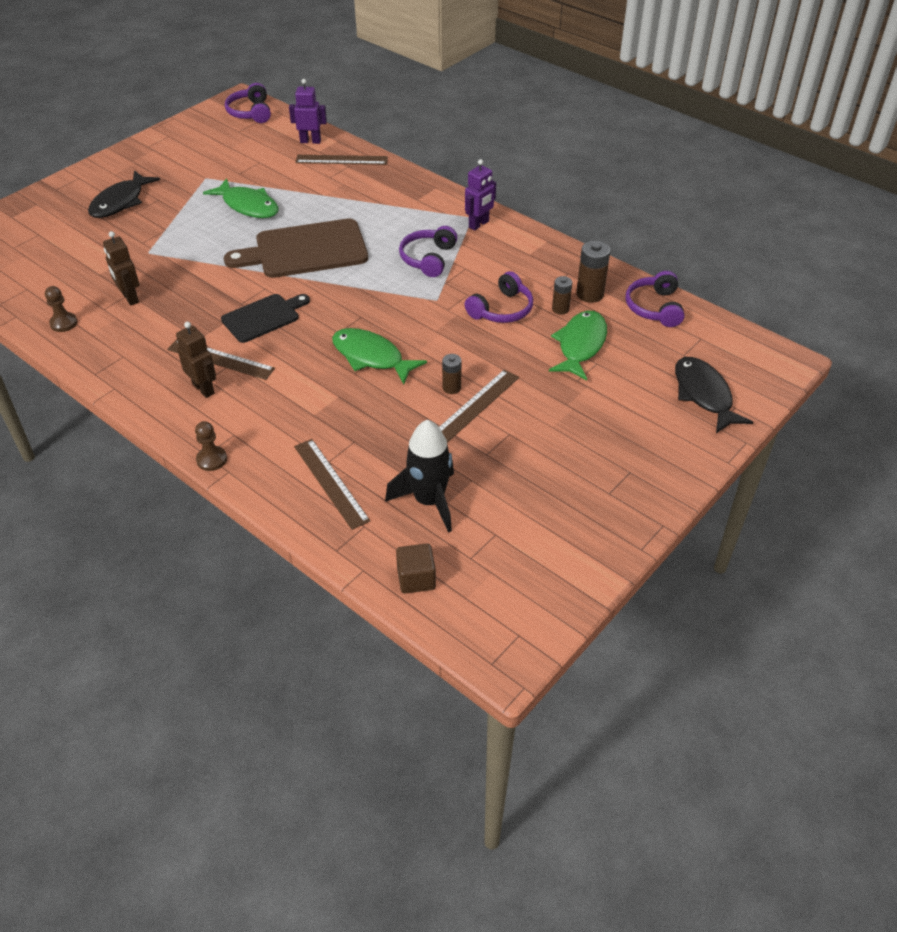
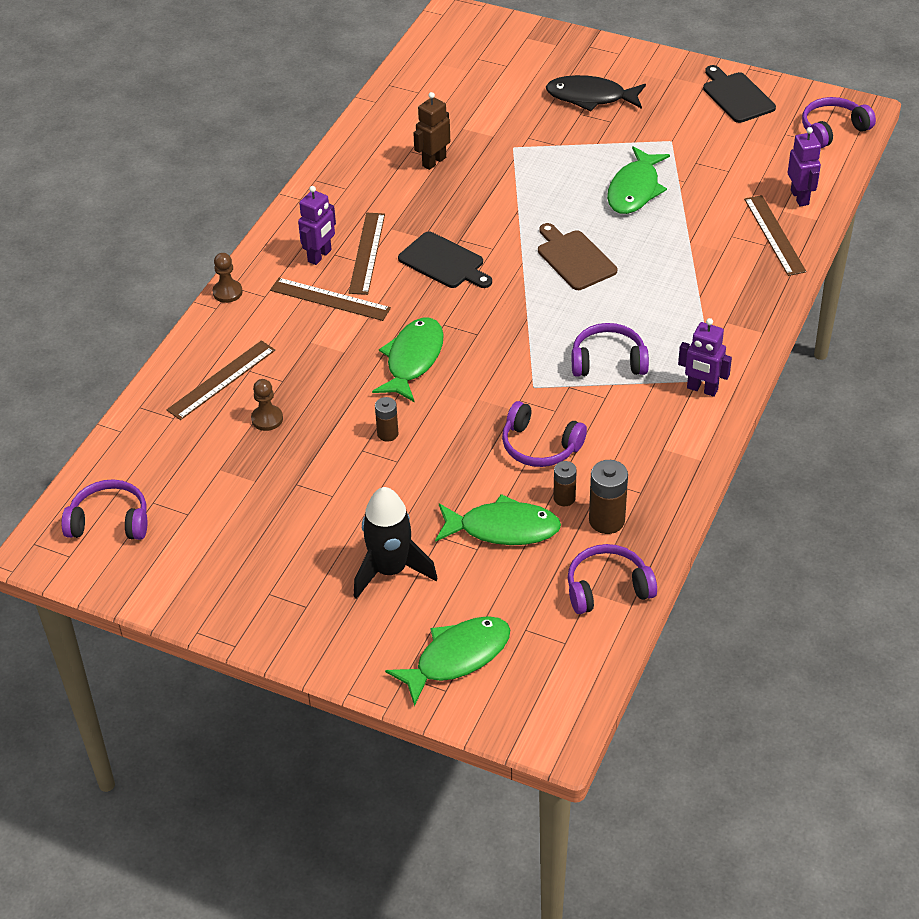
camera: 75 degrees right, 0 degrees up
brown pawn [45,286,77,332] -> brown pawn moved to [251,379,283,431]
brown robot [176,322,216,398] -> purple robot [298,186,336,265]
brown cutting board [224,219,368,278] -> brown cutting board [538,223,617,290], size x0.60
black rocket [385,420,454,533] -> black rocket moved to [354,487,438,599]
brown cube [396,543,436,594] -> none
brown ruler [439,369,519,443] -> brown ruler moved to [270,278,391,321]
black fish [675,357,753,433] -> green fish [385,616,510,706]
none -> purple headphones [61,479,147,540]
none -> black cutting board [703,65,776,123]

